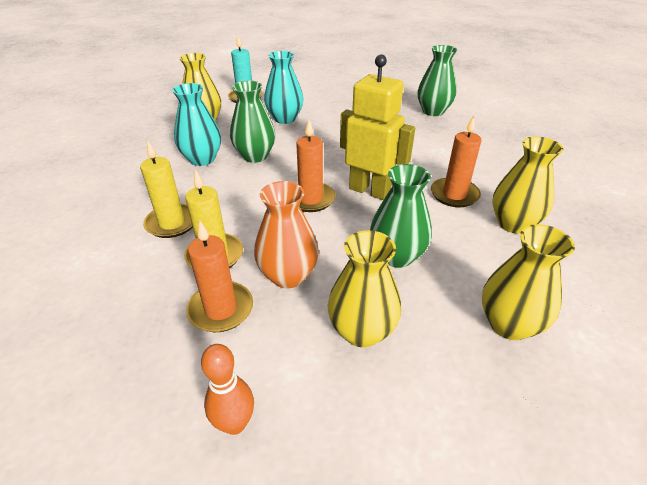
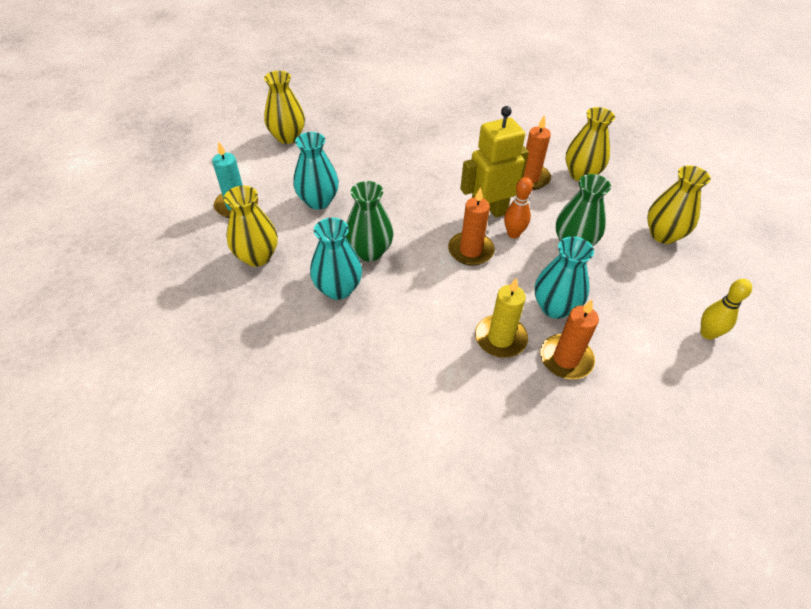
camera: 55 degrees left, 10 degrees up
yellow candle [140,141,193,238] -> none
orange bowling pin [201,344,254,435] -> orange bowling pin moved to [504,177,533,238]
orange vase [254,181,319,288] -> turquoise vase [535,236,594,319]
yellow vase [328,230,401,347] -> yellow vase moved to [264,71,305,144]
green vase [417,45,457,116] -> none
none -> yellow bowling pin [700,279,752,340]

